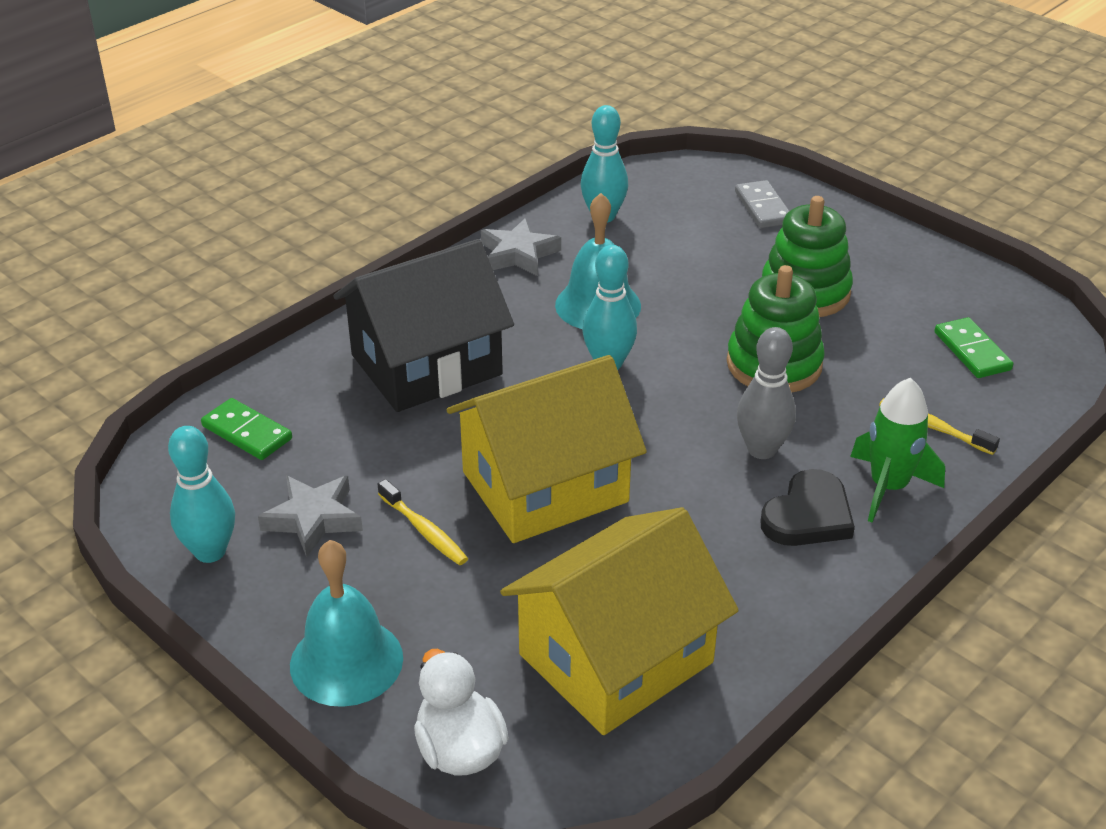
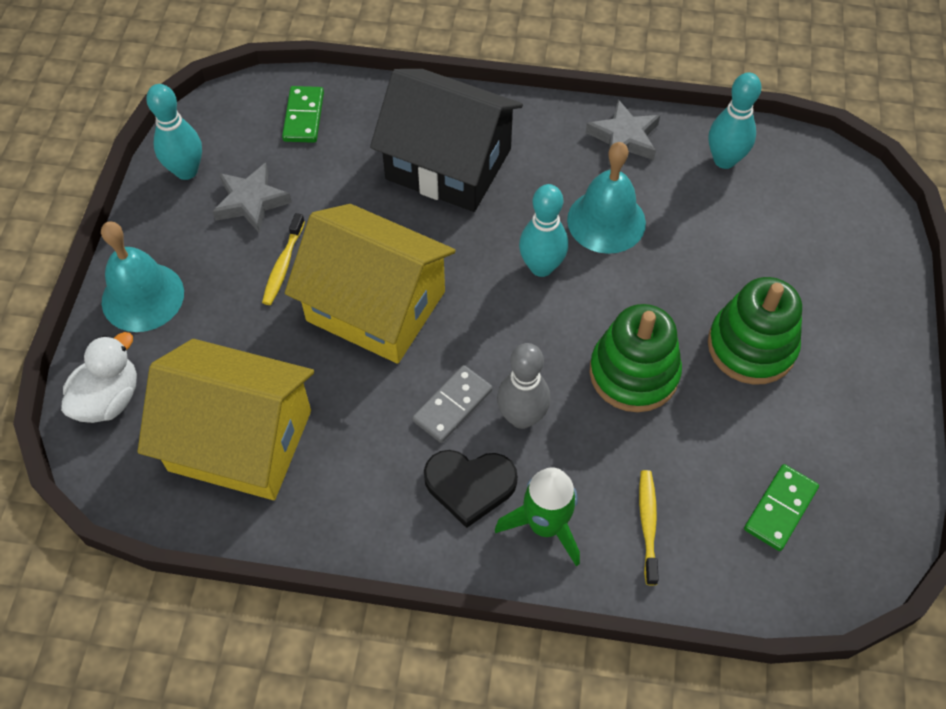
camera: 55 degrees right, 20 degrees up
grey domino [735,180,789,228] -> grey domino moved to [412,365,492,443]

